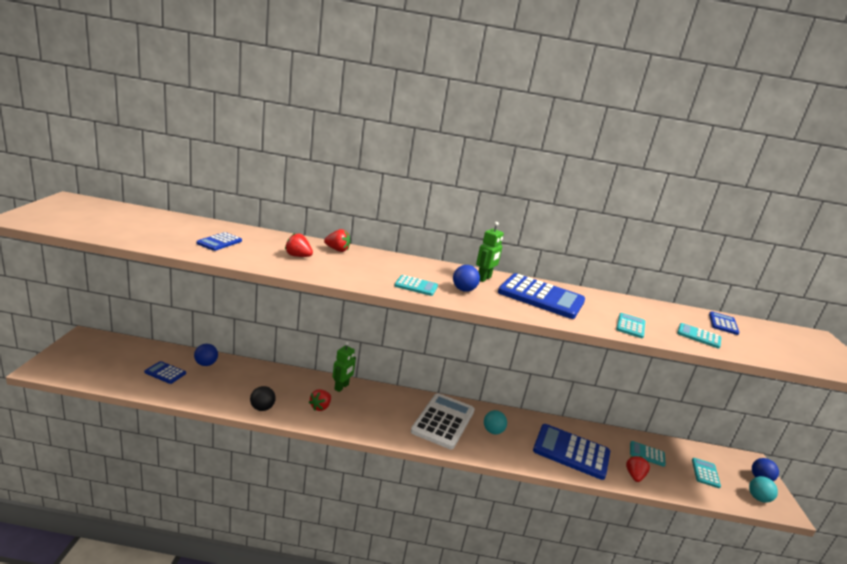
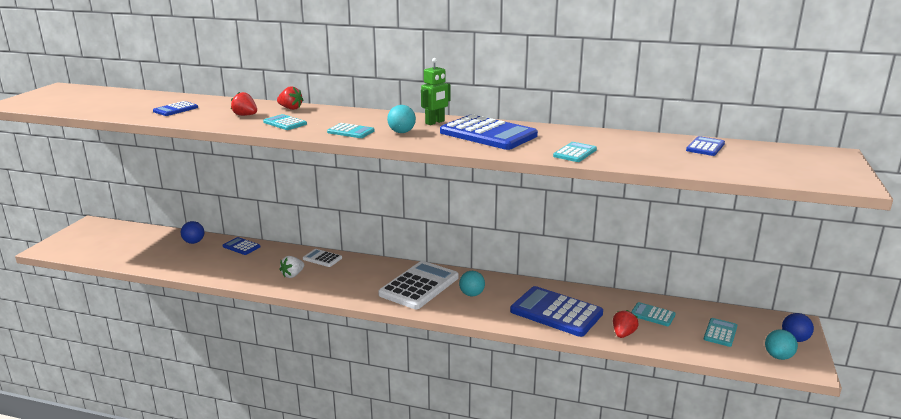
camera: 15 degrees right, 0 degrees up
blue calculator [144,361,186,384] -> blue calculator moved to [223,237,261,255]
black ball [250,386,276,411] -> none
red strawberry [309,389,331,411] -> white strawberry [279,256,304,278]
green robot [333,342,356,392] -> white calculator [303,249,342,267]
blue ball [453,265,480,292] -> turquoise ball [387,105,416,133]
turquoise calculator [677,323,721,348] -> turquoise calculator moved to [263,114,307,130]

